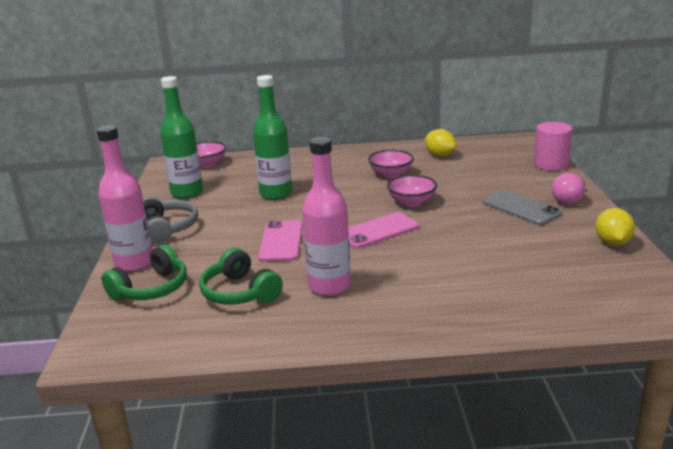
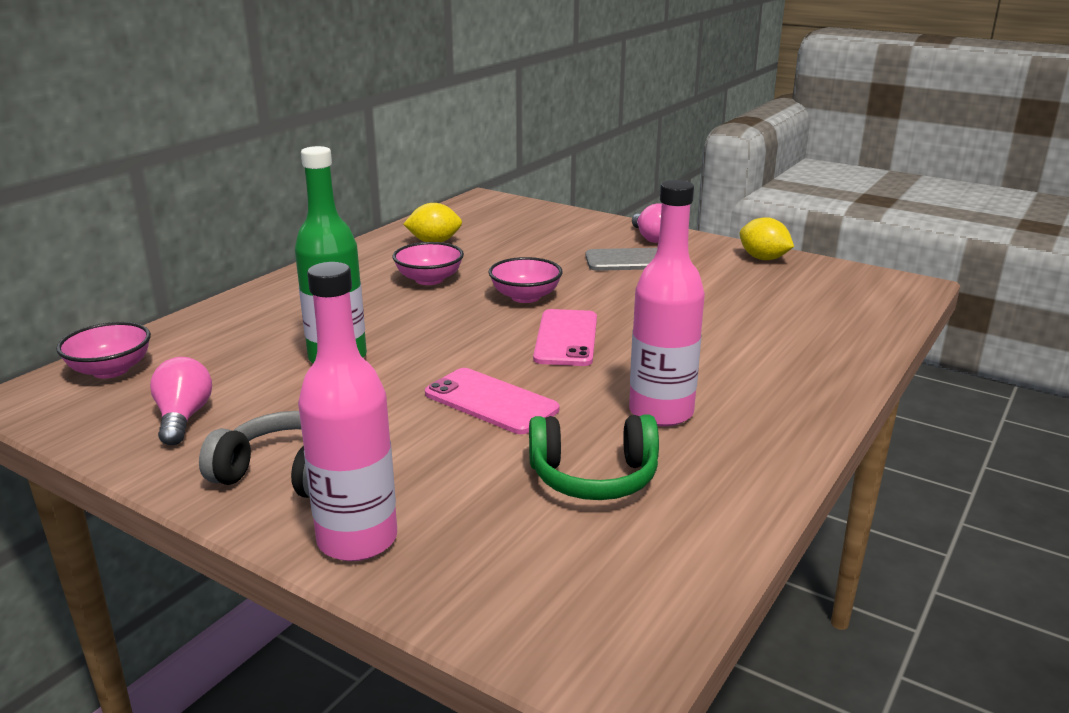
camera: 55 degrees left, 0 degrees up
green headphones [101,244,187,301] -> none
green bottle [160,76,203,199] -> pink light bulb [150,357,212,445]
pink cylinder [533,122,573,171] -> none

